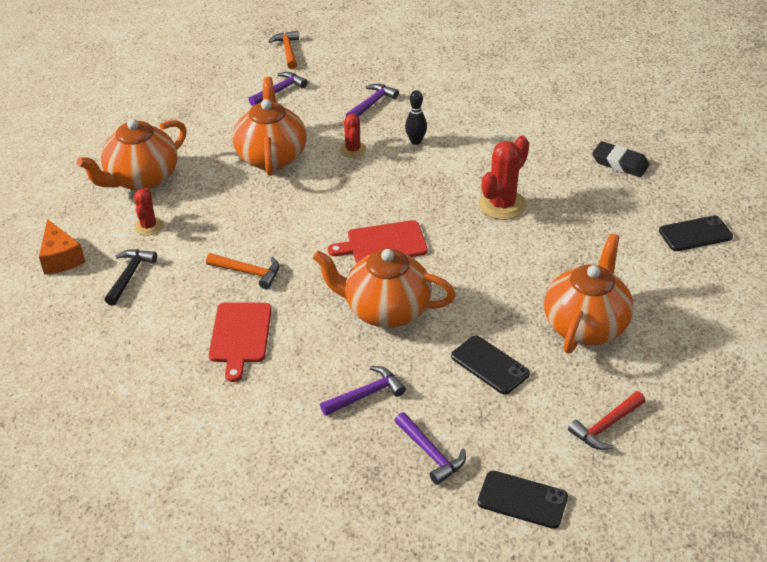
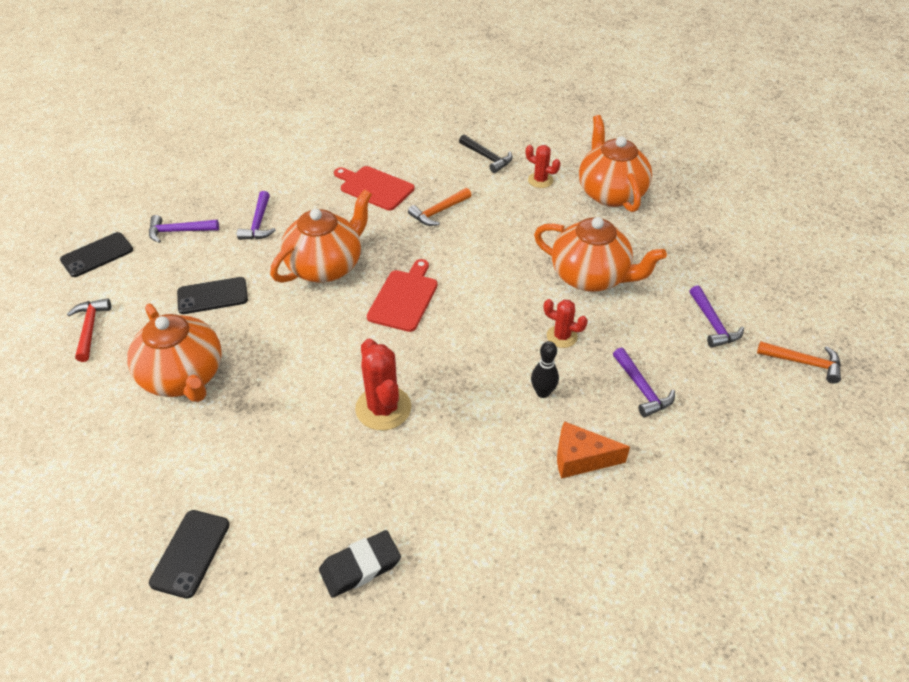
camera: 120 degrees right, 5 degrees up
orange cheese [39,219,85,275] -> orange cheese moved to [557,421,630,479]

